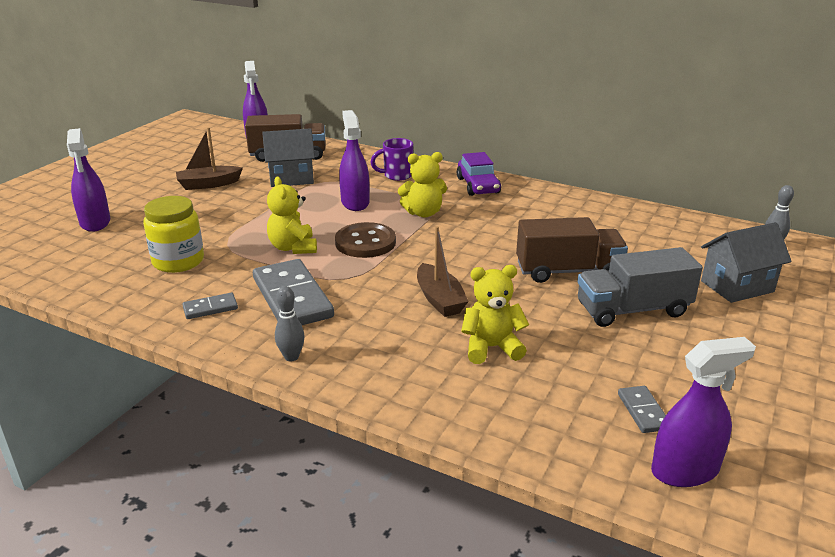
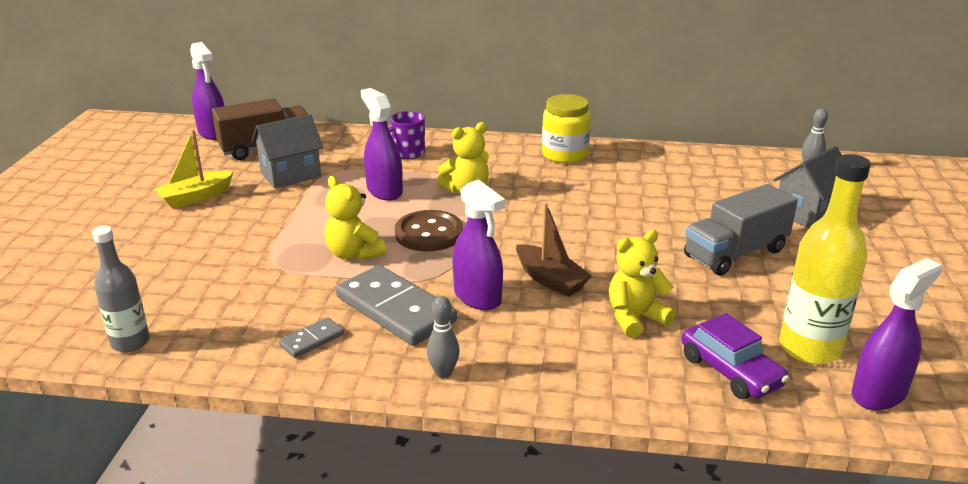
camera: 20 degrees left, 0 degrees up
purple spray bottle [67,128,110,232] -> purple spray bottle moved to [452,179,505,310]
yellow jar [143,196,204,273] -> yellow jar moved to [542,94,591,164]
brown boat [176,127,243,190] -> yellow boat [154,129,234,208]
purple car [457,152,501,196] -> purple car moved to [682,313,789,399]
brown truck [516,217,628,283] -> none
grey domino [618,386,666,433] -> yellow bottle [779,154,871,364]
none -> grey bottle [92,226,150,352]

